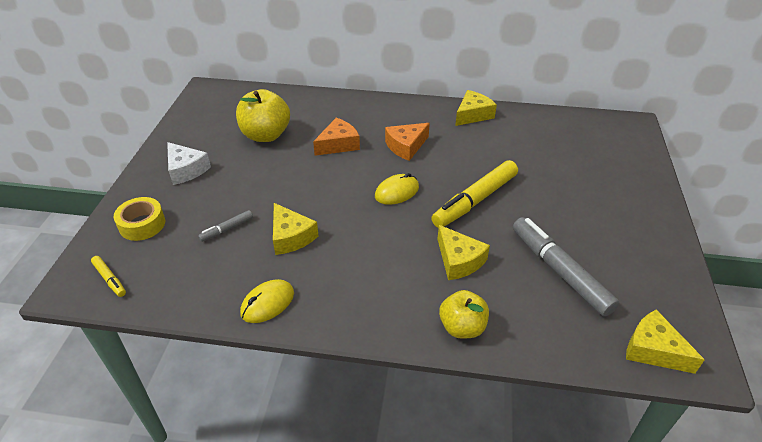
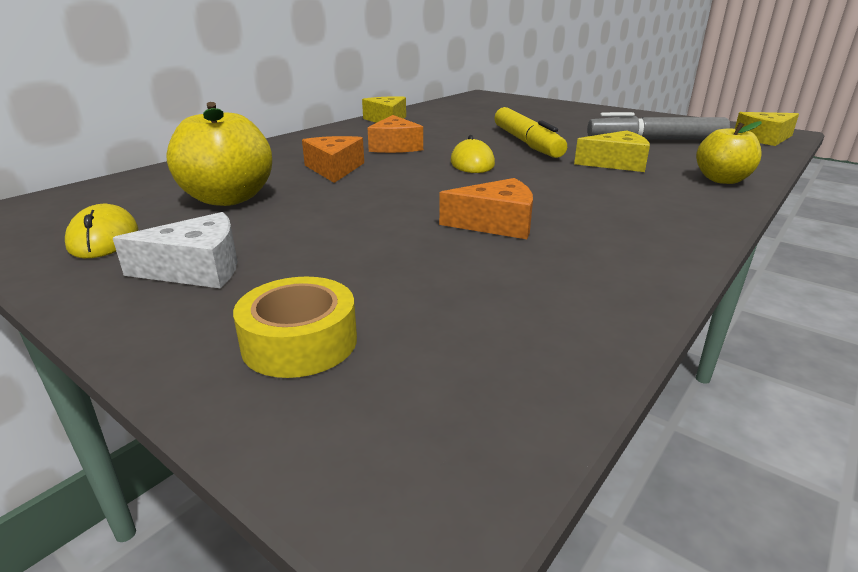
camera: 60 degrees left, 15 degrees down
yellow marker [91,256,126,297] -> none
grey marker [198,210,253,242] -> none
yellow mouse [240,279,294,323] -> yellow mouse moved to [65,204,138,258]
yellow cheese [273,203,318,255] -> orange cheese [439,178,533,239]

